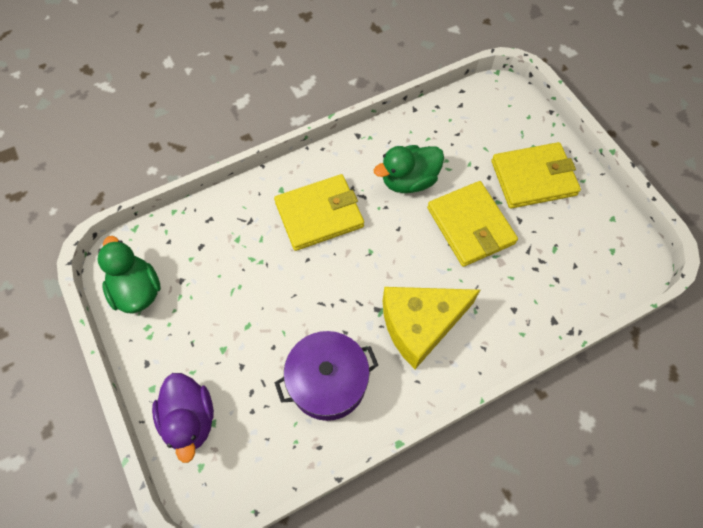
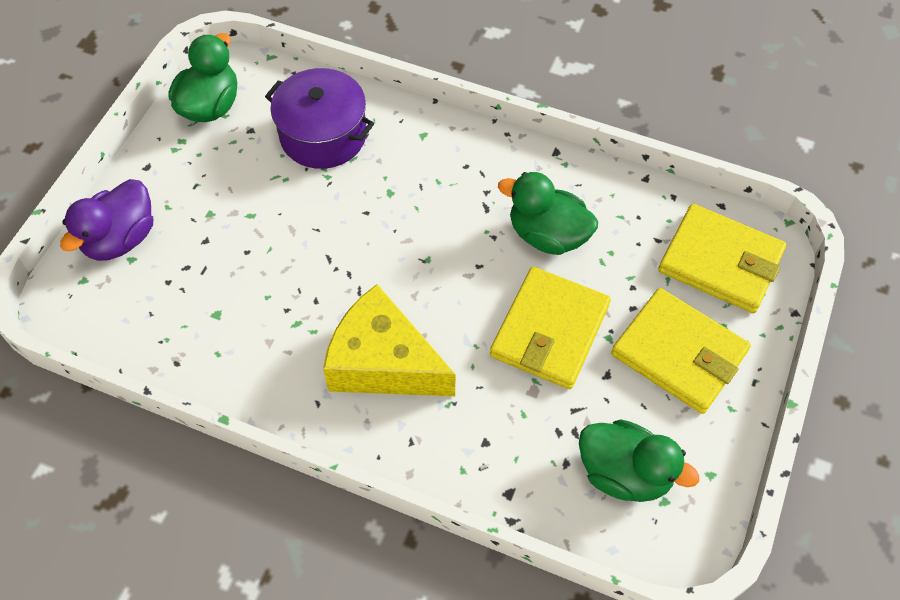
camera: 50 degrees right, 5 degrees down
yellow wallet [274,174,364,251] -> yellow wallet moved to [658,204,786,313]
purple pot [275,331,378,421] -> purple pot moved to [265,68,374,169]
none -> green duck [579,419,699,502]

